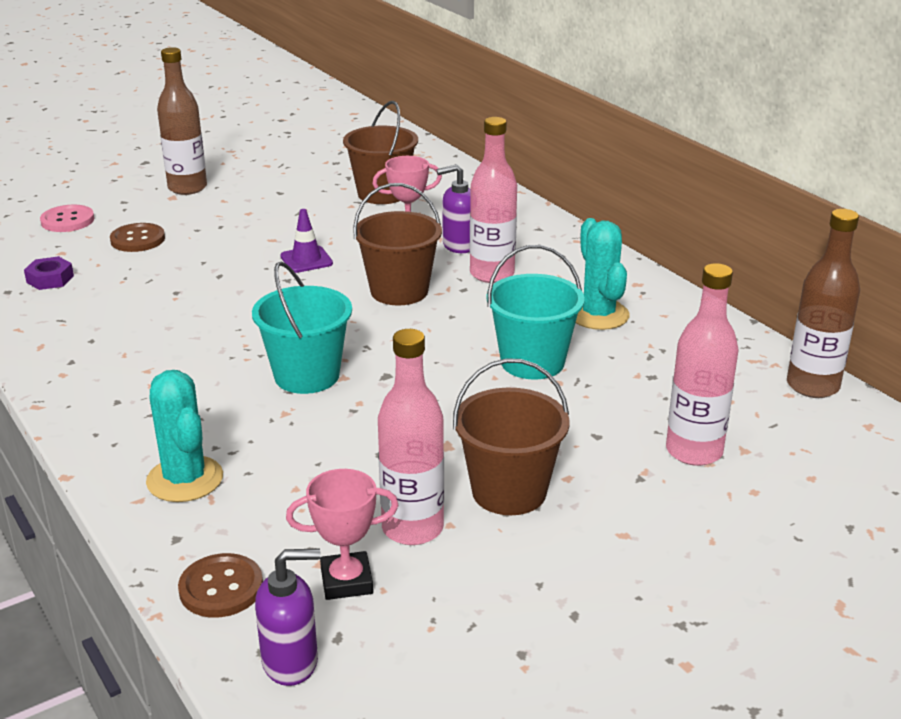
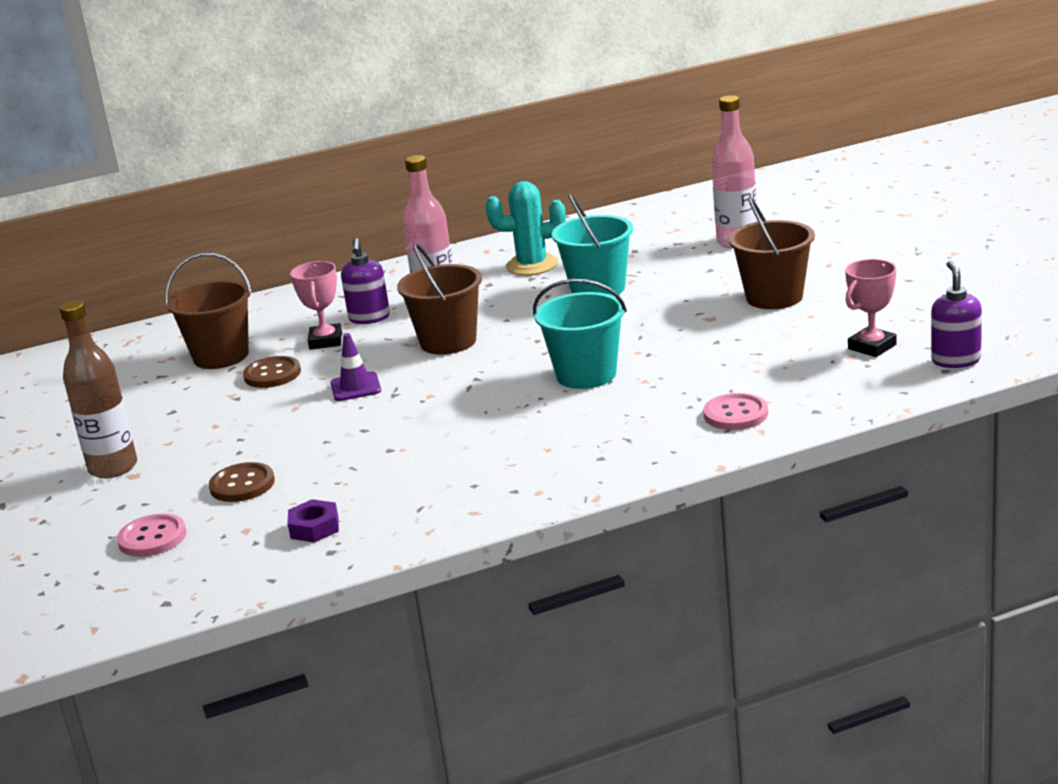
camera: 75 degrees left, 5 degrees down
turquoise cactus [146,370,223,502] -> pink button [703,393,768,430]
brown button [178,553,263,618] -> brown button moved to [243,356,301,388]
pink trophy [286,469,399,600] -> pink trophy turned 45 degrees clockwise [845,259,897,357]
pink bottle [378,329,444,545] -> none
brown bottle [787,209,860,398] -> none

